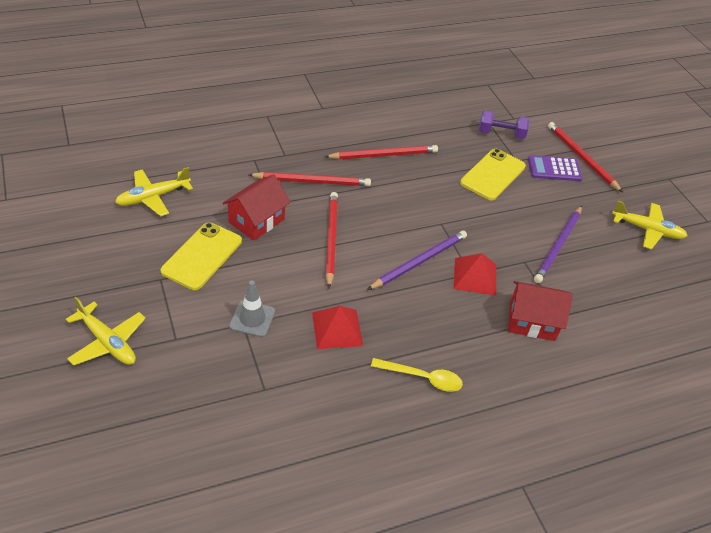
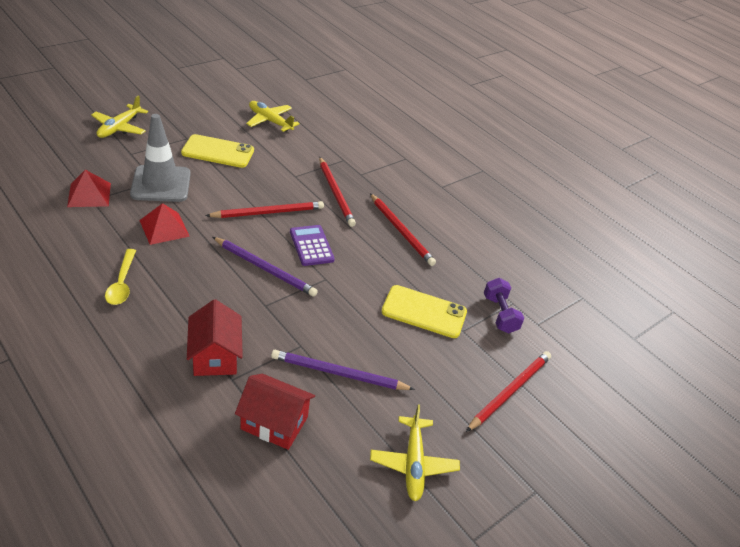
camera: 70 degrees right, 5 degrees down
red house [223,174,291,241] -> red house moved to [235,374,315,450]
grey traffic cone [229,281,275,337] -> grey traffic cone [130,114,191,202], size x1.75
red pyramid [453,253,496,296] -> red pyramid moved to [67,170,111,207]
purple calculator [528,155,583,181] -> purple calculator moved to [290,225,335,266]

